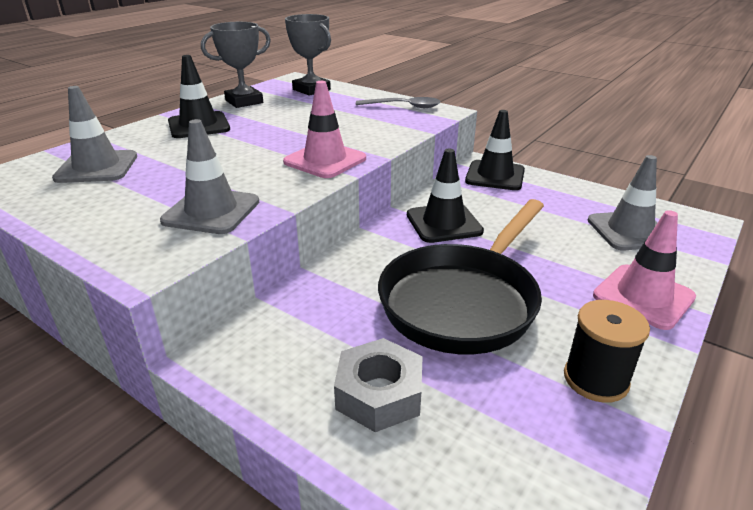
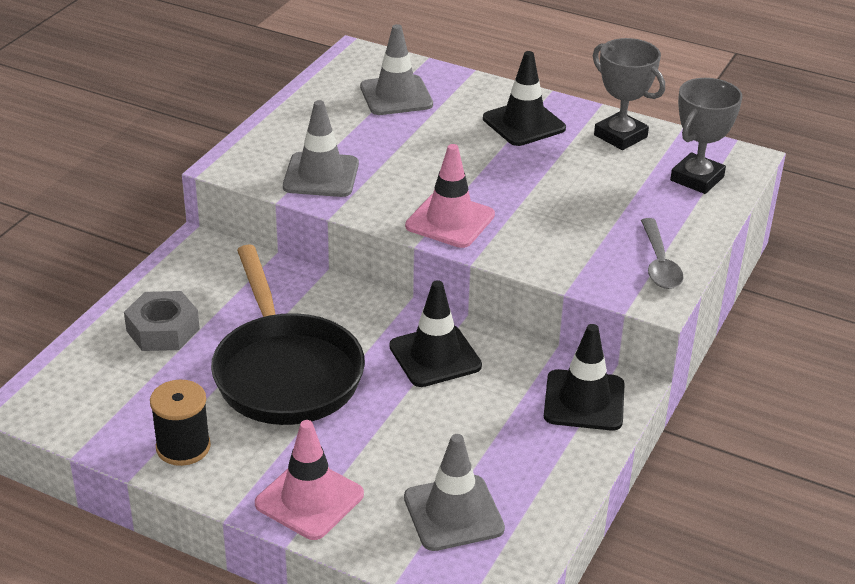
camera: 80 degrees right, 5 degrees up
black pan [378,199,544,354] -> black pan turned 135 degrees counterclockwise [211,244,365,425]

